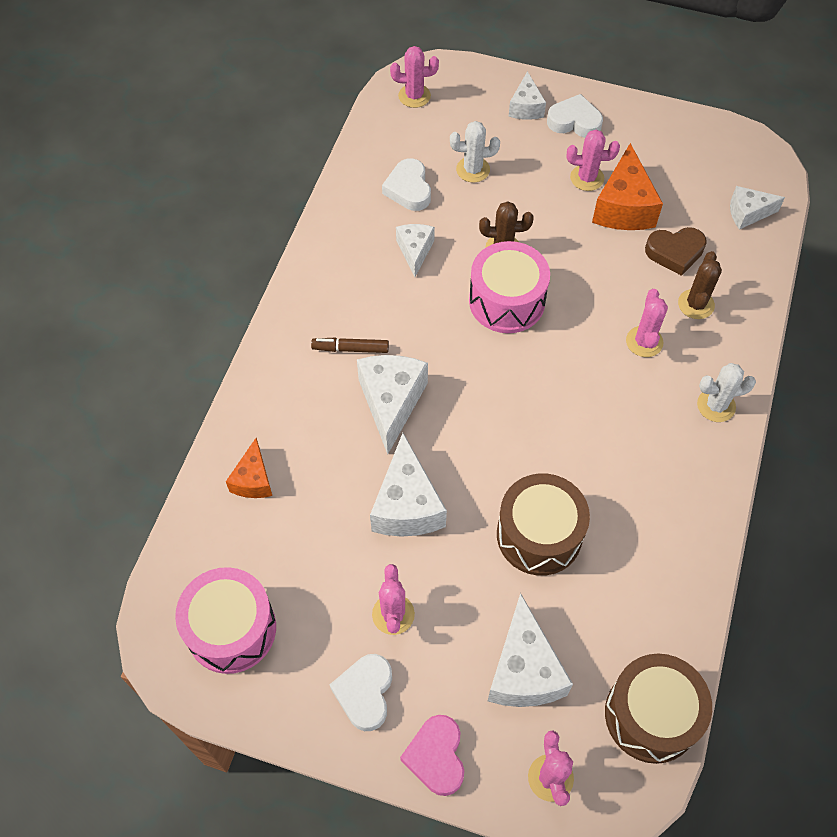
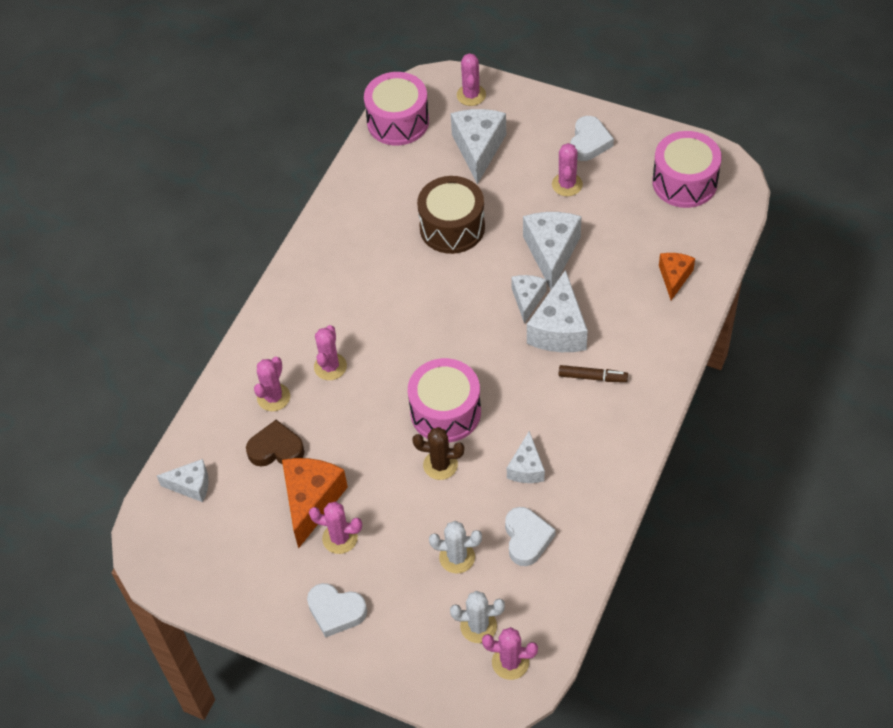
camera: 170 degrees left, 5 degrees down
pink heart [400,715,464,796] -> none
white cheese [509,71,546,120] -> white cheese moved to [511,275,547,324]
brown drum [605,654,712,764] -> pink drum [364,72,429,146]
brown cactus [678,251,722,319] -> pink cactus [254,357,290,411]
white cactus [697,363,756,422] -> white cactus moved to [450,591,505,643]

